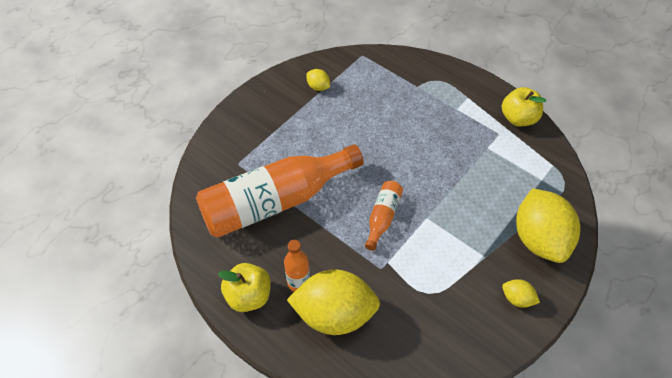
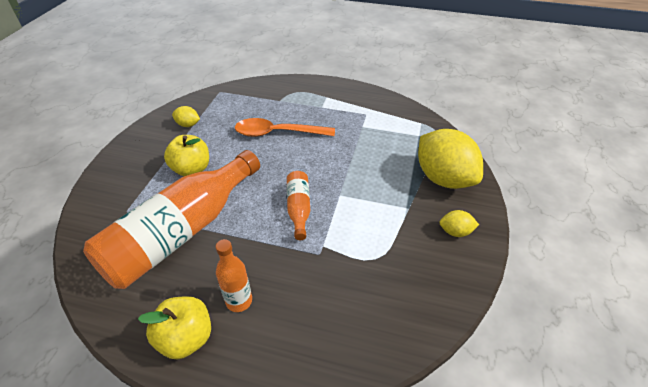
camera: 25 degrees left, 10 degrees down
yellow lemon [287,269,380,335] -> none
yellow apple [502,87,546,127] -> yellow apple moved to [164,135,209,176]
none -> orange spoon [235,118,335,137]

